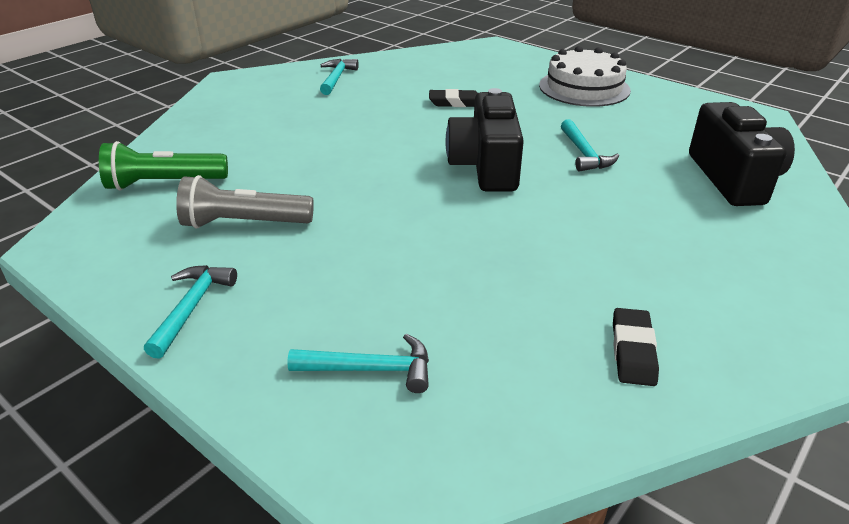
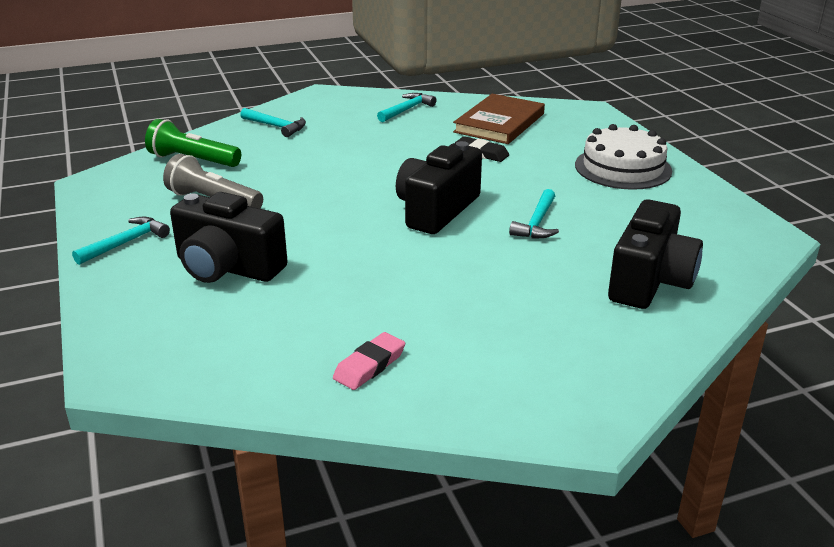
camera: 30 degrees right, 5 degrees down
turquoise hammer [287,334,429,393] -> turquoise hammer moved to [240,108,306,137]
black eraser [613,308,659,386] -> pink eraser [333,332,405,390]
none -> black camera [170,192,288,283]
none -> brown book [453,94,545,144]

